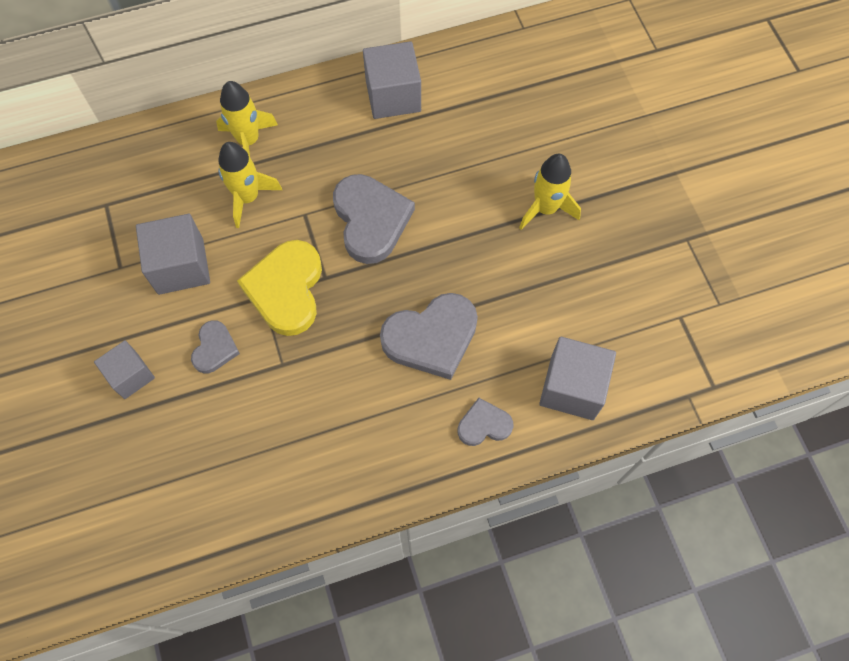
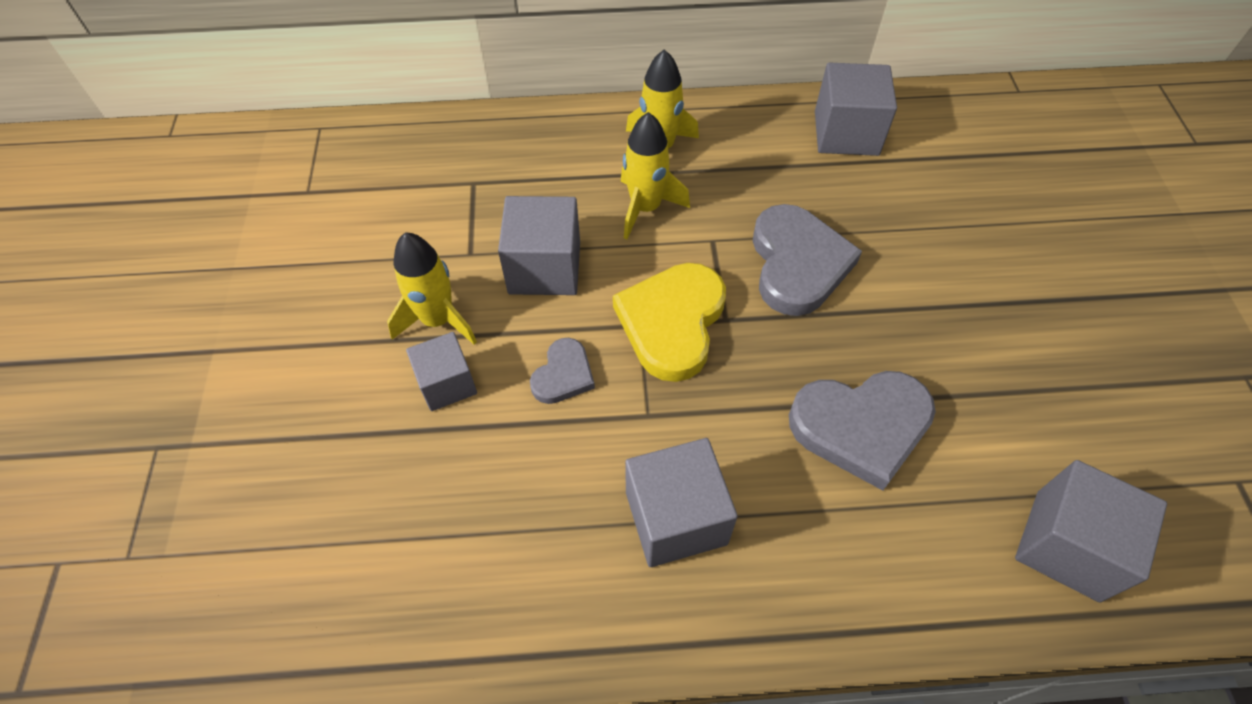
camera: 15 degrees right, 10 degrees down
grey heart [458,398,514,446] -> none
yellow rocket [519,154,581,230] -> yellow rocket moved to [387,232,477,345]
none -> grey cube [625,438,738,567]

